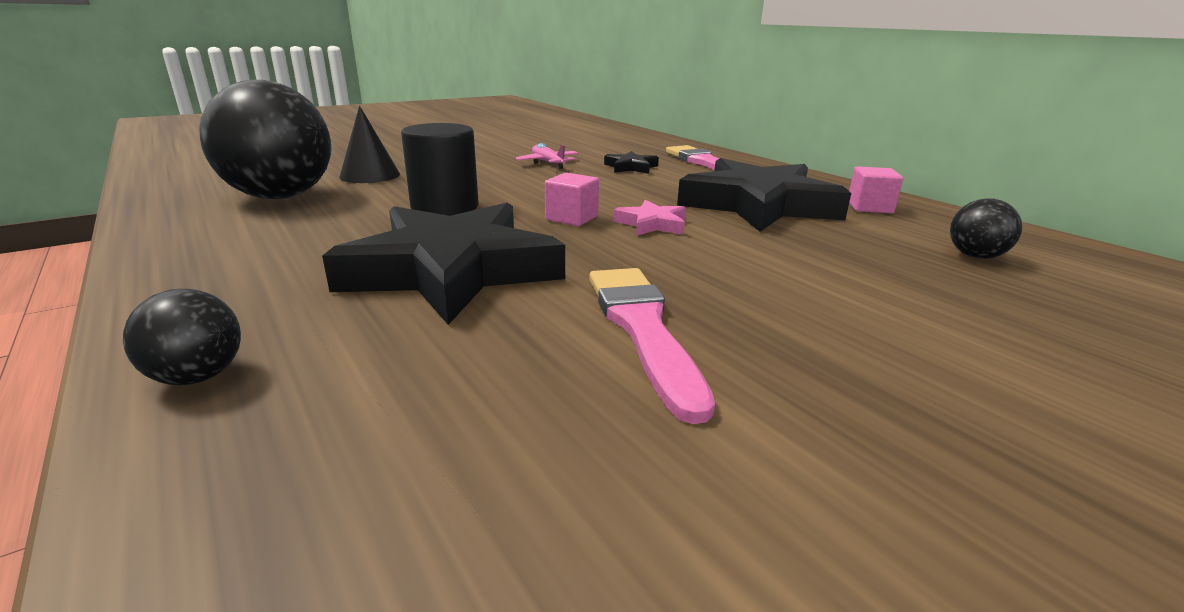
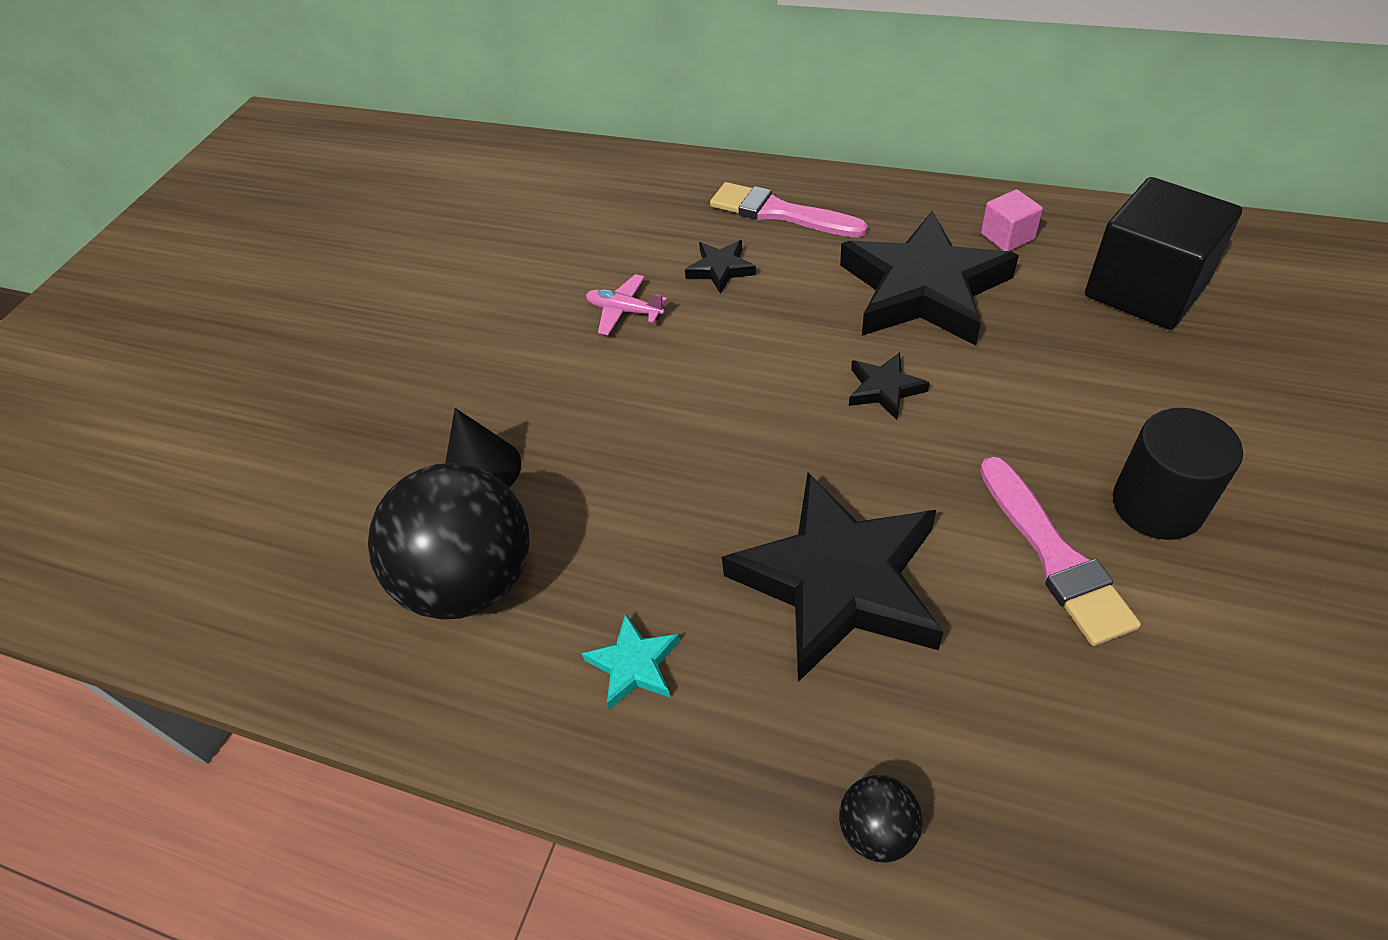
camera: 30 degrees left, 25 degrees up
black cylinder [401,123,479,216] -> black cylinder moved to [1113,408,1243,540]
pink cube [545,173,599,226] -> none
pink brush [589,268,715,424] -> pink brush turned 150 degrees counterclockwise [980,456,1141,646]
pink star [613,200,686,236] -> black star [849,352,930,420]
black ball [950,198,1022,259] -> black cube [1085,177,1242,330]
none -> turquoise star [582,613,680,710]

